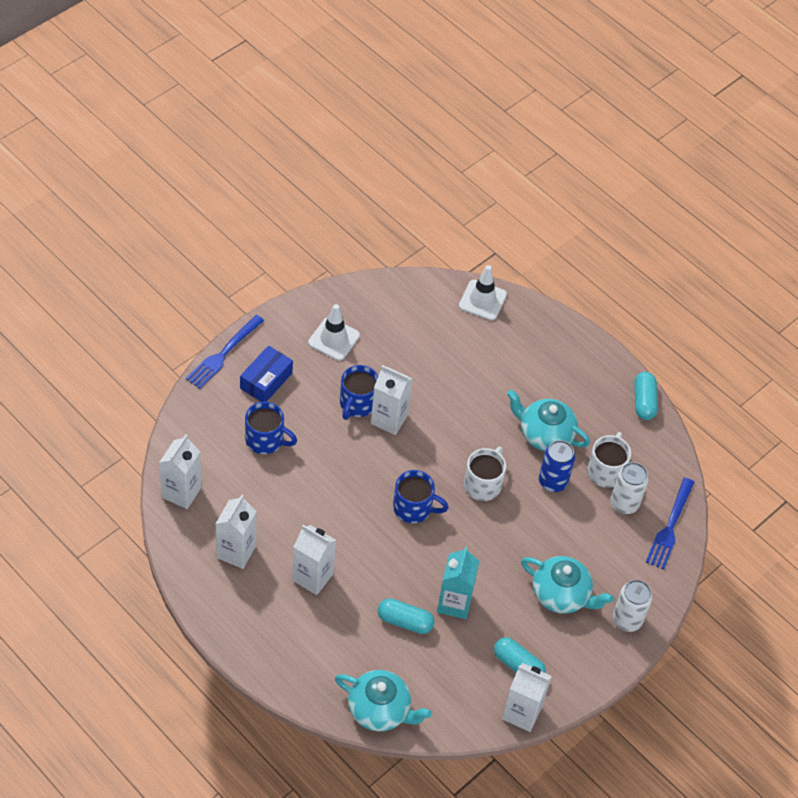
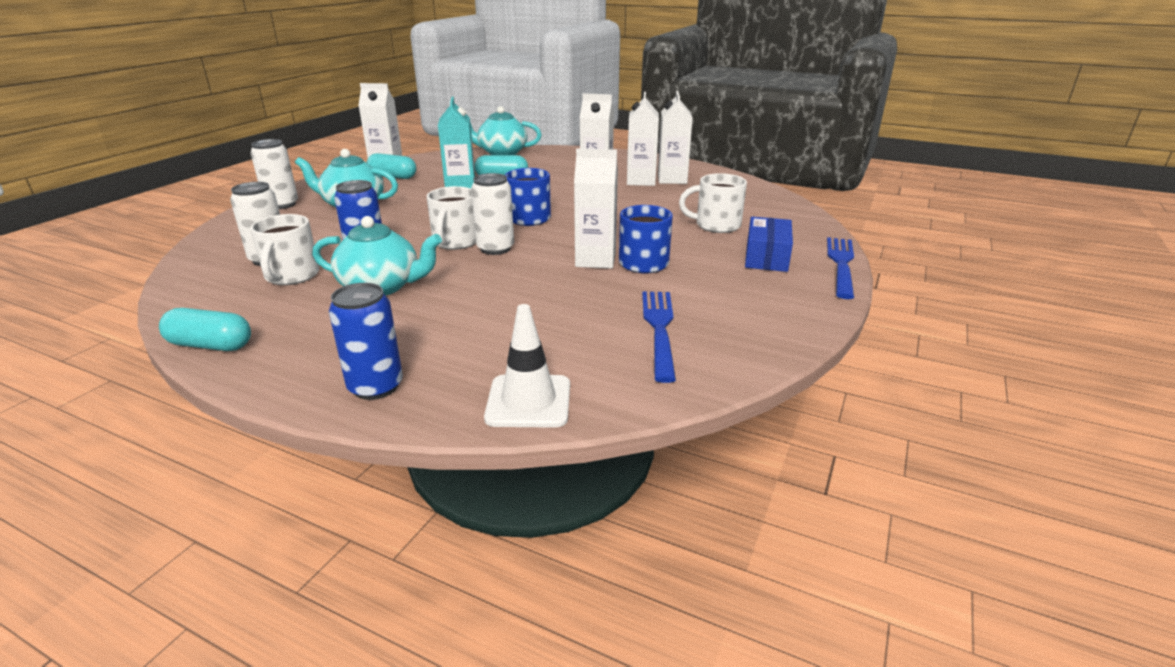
camera: 165 degrees right, 25 degrees down
white carton [159,435,201,509] -> white carton moved to [627,92,659,186]
blue mug [245,402,297,454] -> white mug [679,173,747,233]
white traffic cone [308,304,360,361] -> none
turquoise capsule [634,372,658,420] -> turquoise capsule turned 60 degrees counterclockwise [159,308,251,351]
blue fork [646,478,694,570] -> blue fork moved to [642,292,676,383]
none -> blue can [329,283,403,400]
none -> white can [471,173,514,255]

